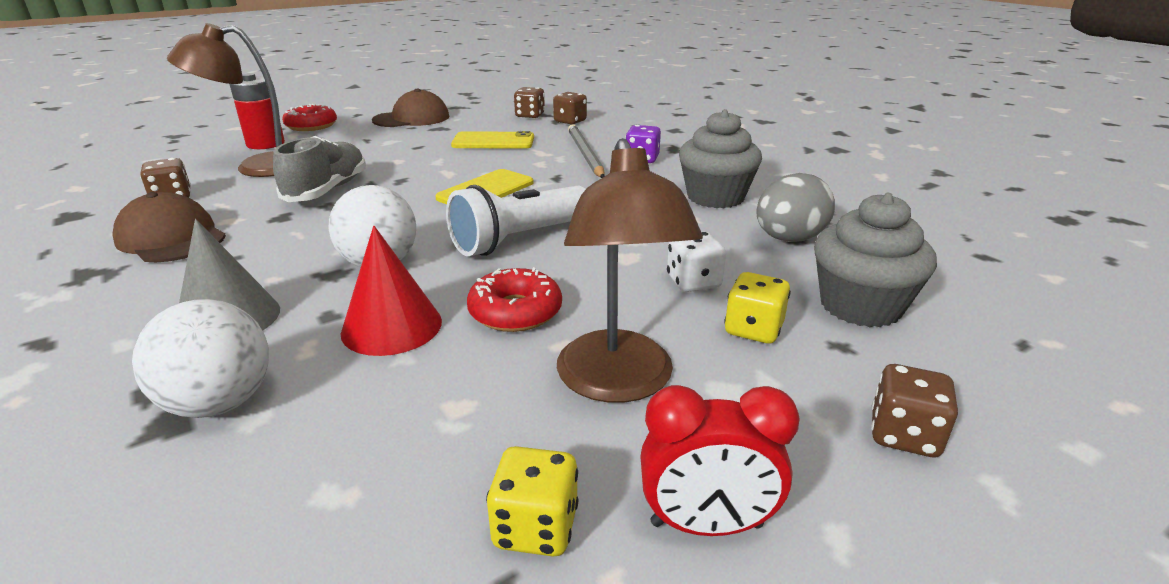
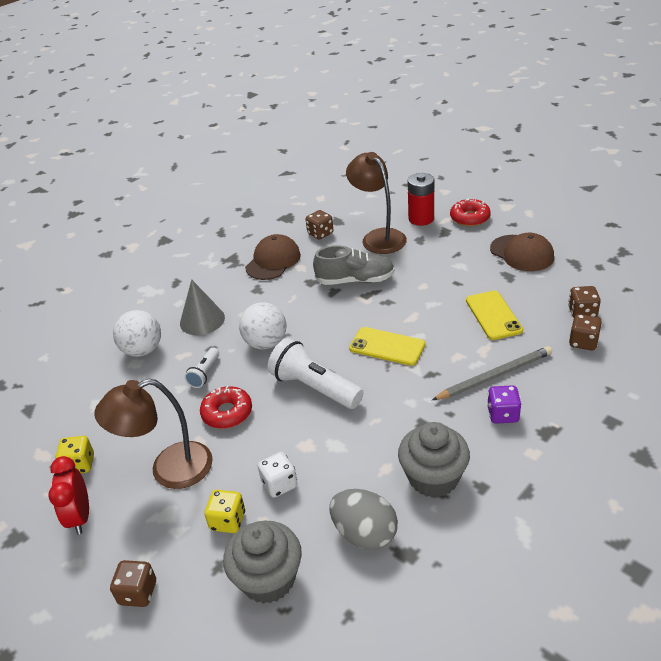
camera: 80 degrees right, 10 degrees up
red cone [341,226,442,356] -> white flashlight [184,348,219,388]

